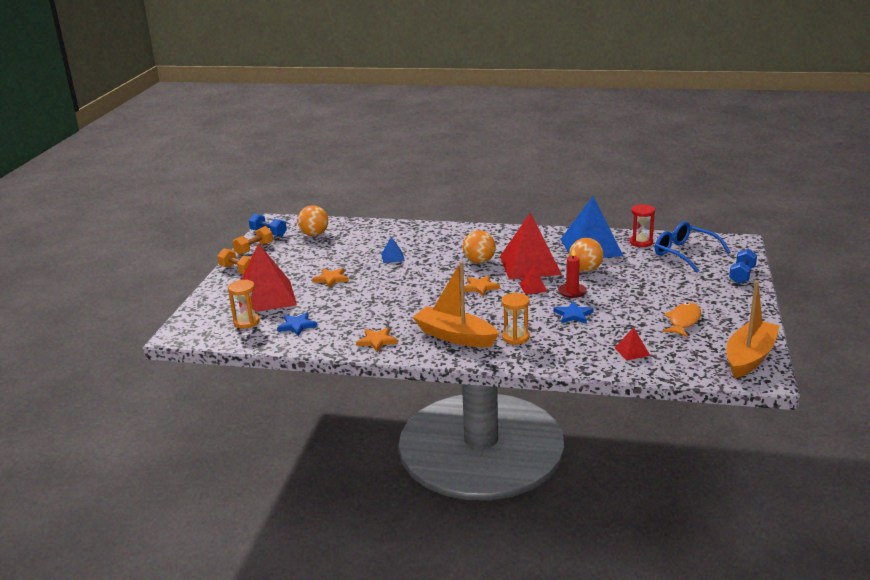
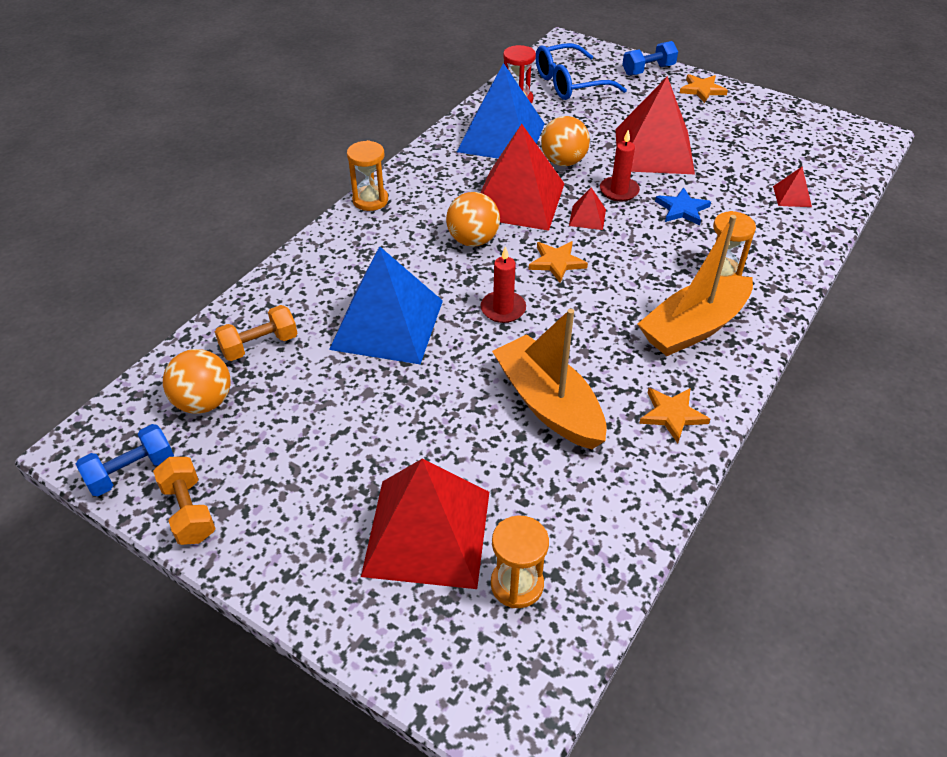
camera: 70 degrees left, 20 degrees up
orange dumbbell [218,248,252,274] -> orange dumbbell moved to [215,305,298,361]
blue star [277,312,318,336] -> none
orange star [312,268,349,288] -> orange star moved to [680,74,728,103]
blue pyramid [381,236,405,263] -> blue pyramid [329,246,443,364], size x2.40
orange fish [662,303,701,337] -> none
orange boat [727,280,780,378] -> orange boat moved to [492,309,606,449]
blue dumbbell [729,249,757,284] -> blue dumbbell turned 75 degrees counterclockwise [622,41,678,76]
none -> orange hourglass [347,140,388,211]
none -> red candle [481,246,526,323]
none -> red pyramid [615,76,695,174]

